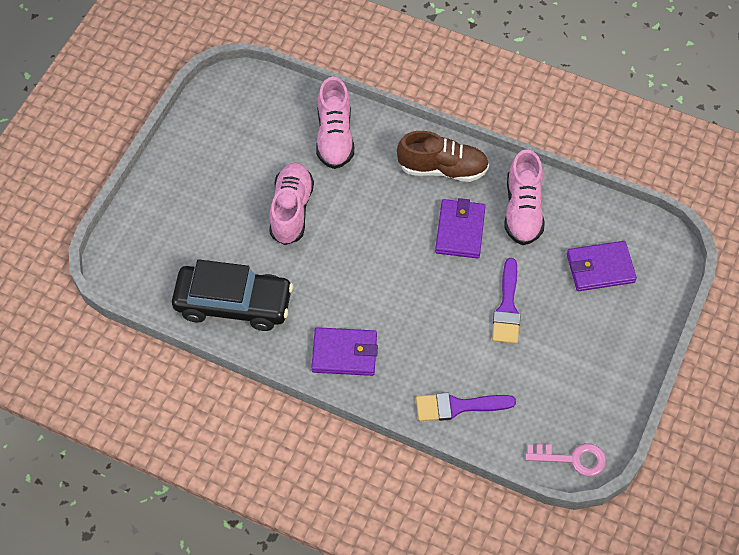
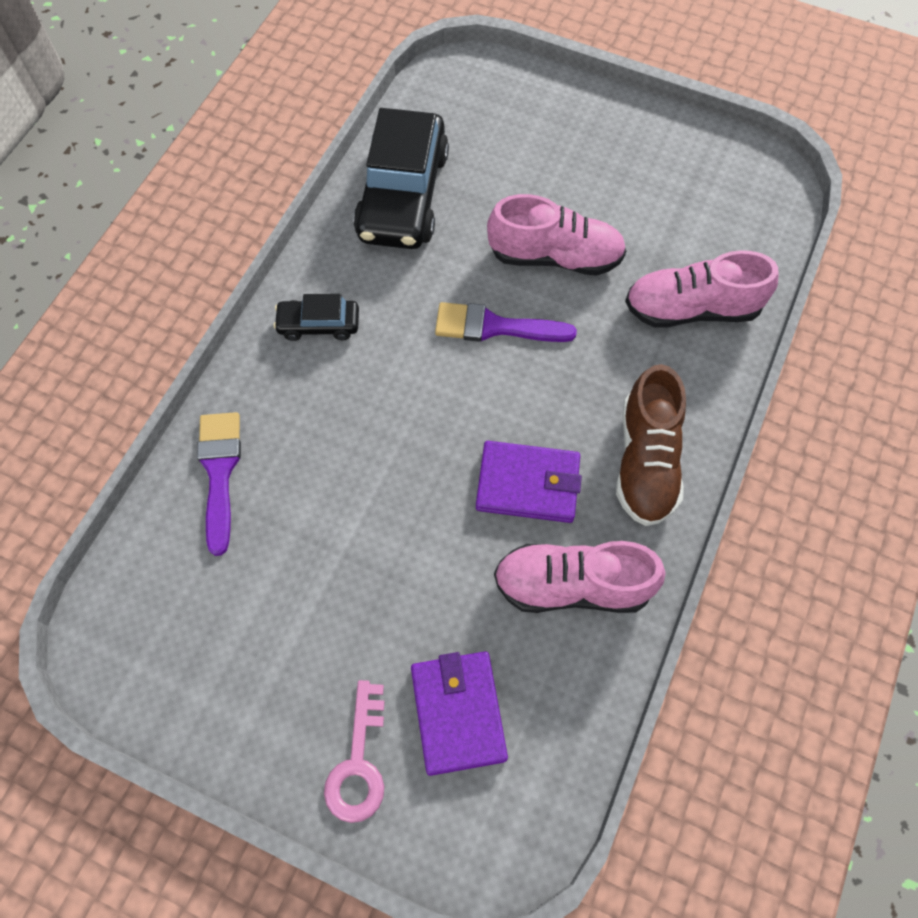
camera: 90 degrees right, 5 degrees up
purple wallet [311,327,378,376] -> black car [273,294,359,341]
purple brush [492,258,521,344] -> purple brush moved to [435,302,577,342]
pink key [525,443,606,477] -> pink key moved to [324,680,385,823]

